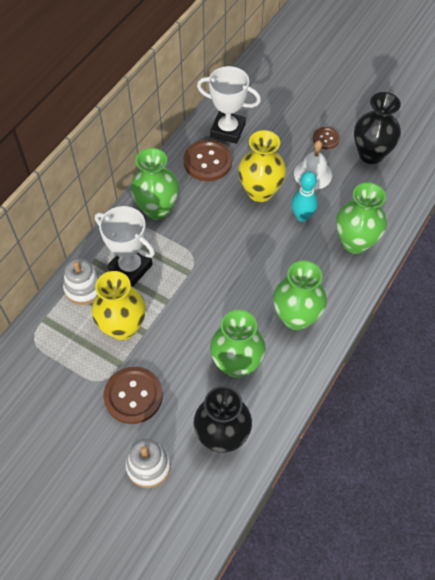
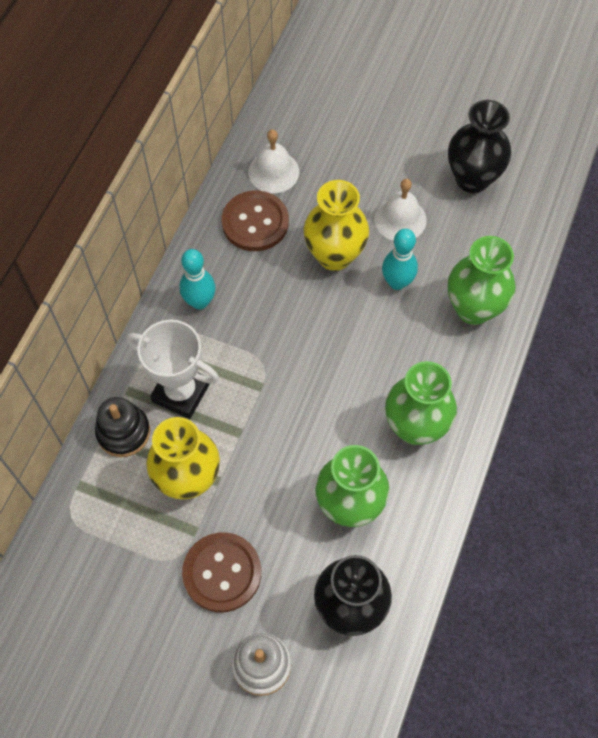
camera: 10 degrees left, 5 degrees up
white stacking toy [63,258,100,305] -> black stacking toy [95,397,150,457]
green vase [130,148,179,220] -> turquoise bowling pin [179,249,216,310]
white trophy [197,66,261,144] -> white bell [248,129,299,193]
brown button [313,127,340,149] -> none

